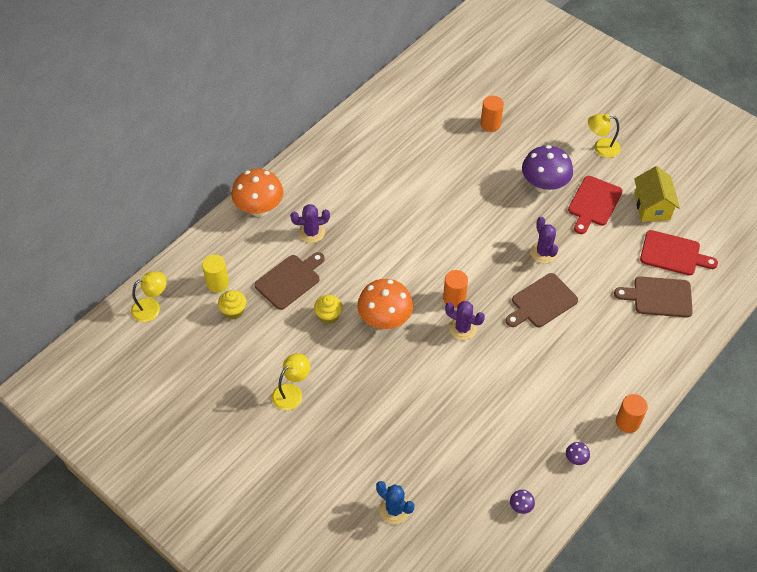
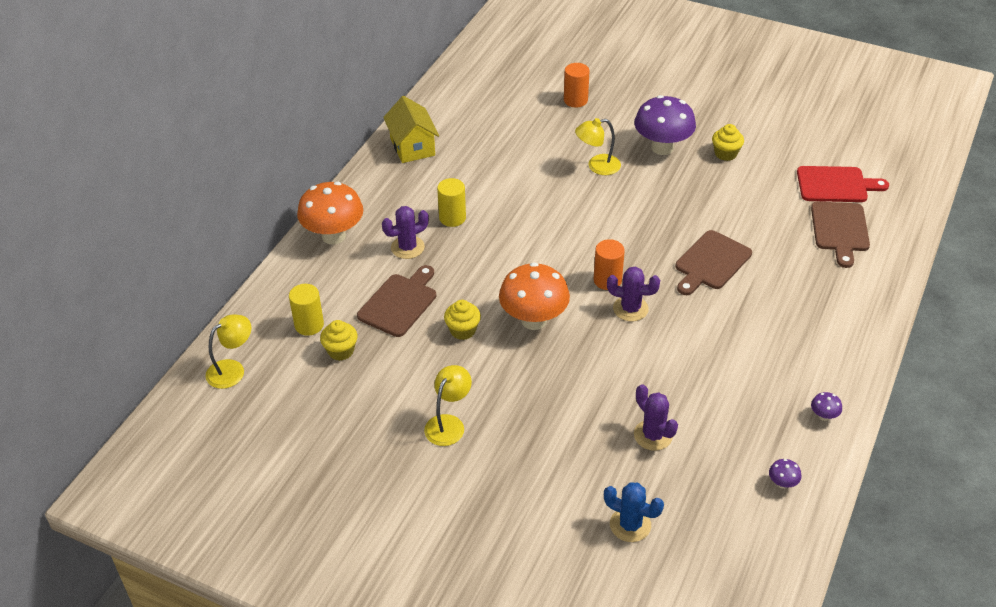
camera: 15 degrees left, 10 degrees down
purple cactus [530,217,558,263] -> purple cactus moved to [634,384,678,451]
red cutting board [568,176,623,234] -> yellow cupcake [712,124,744,161]
yellow lamp [588,114,620,158] -> yellow lamp moved to [575,118,621,175]
brown cutting board [614,276,693,318] -> brown cutting board turned 75 degrees counterclockwise [811,202,870,268]
orange cylinder [616,394,648,433] -> none
yellow house [634,166,680,222] -> yellow house moved to [383,96,439,163]
none -> yellow cylinder [437,178,466,227]

